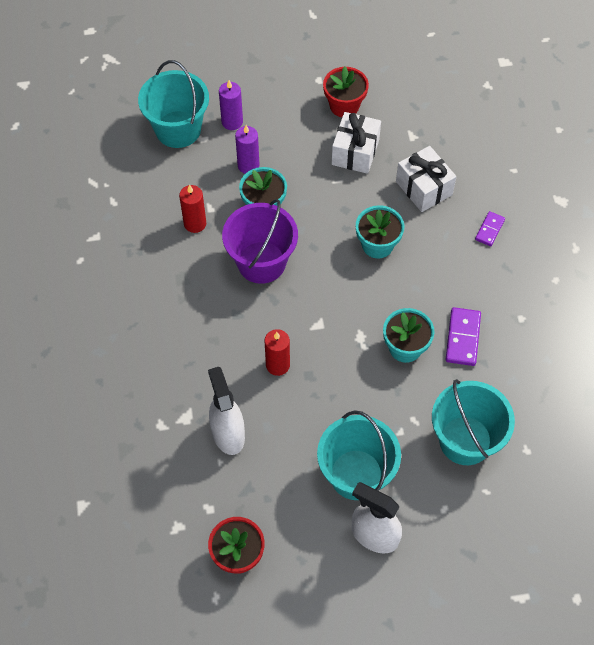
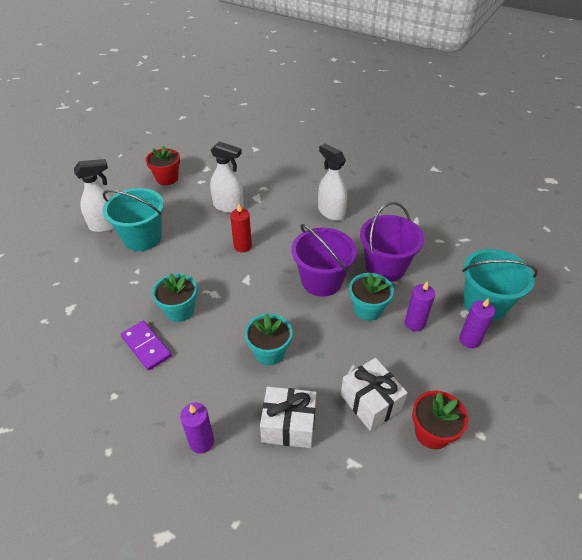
camera: 130 degrees right, 15 degrees down
red candle [179,184,206,233] -> purple bucket [360,202,424,282]
turquoise bucket [432,379,515,465] -> none
purple domino [475,211,505,246] -> purple candle [180,403,214,453]
none -> white spray bottle [318,144,347,221]

